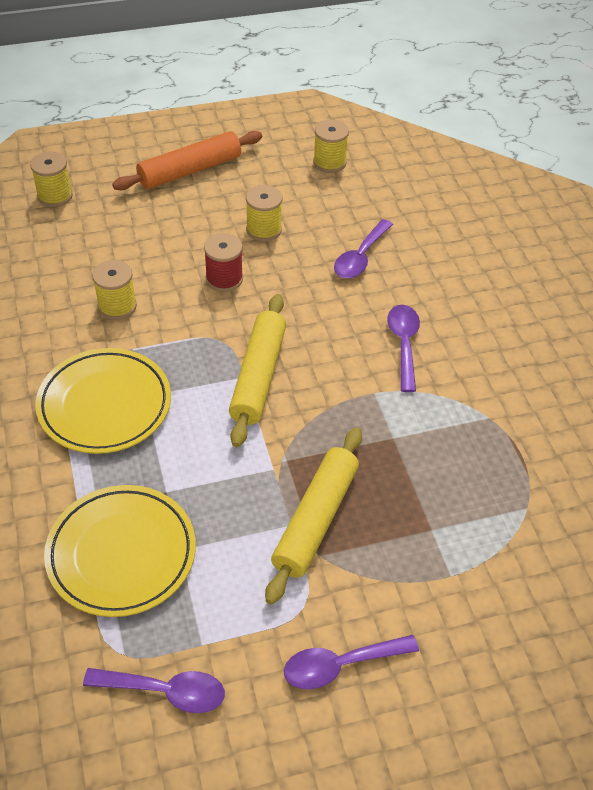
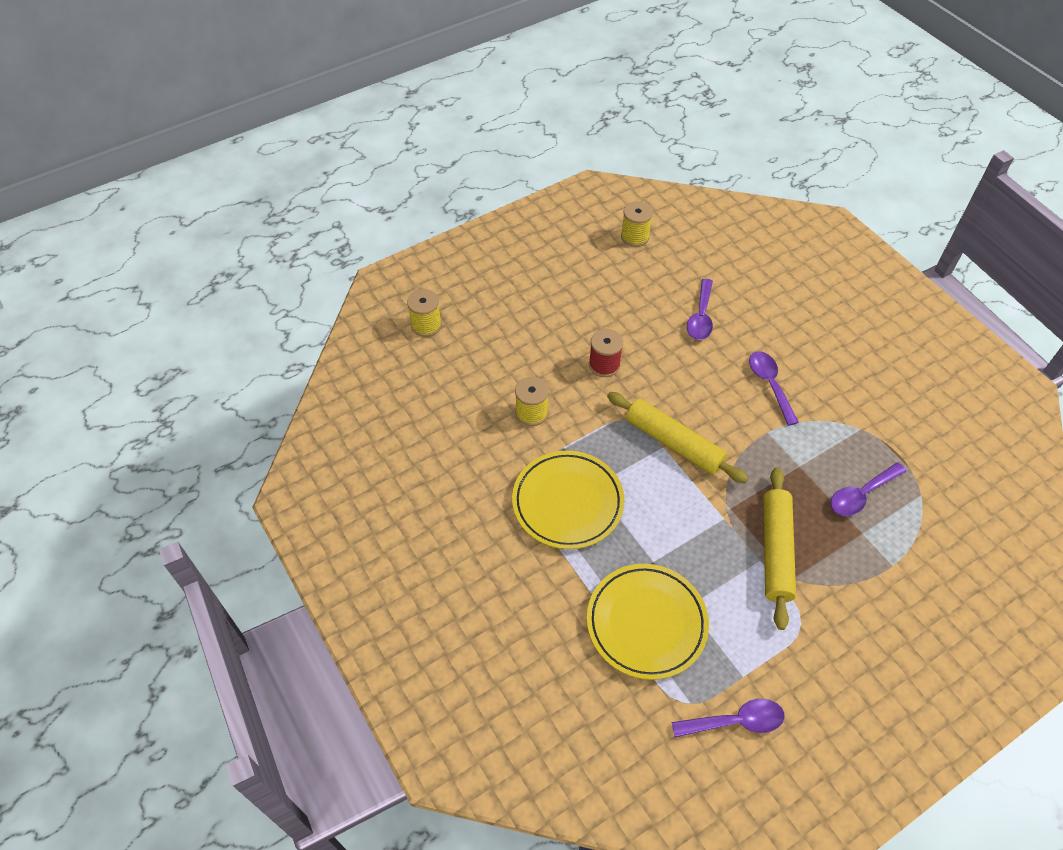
camera: 15 degrees left, 5 degrees up
orange rolling pin [112,131,262,191] -> none
yellow rolling pin [229,294,286,447] -> yellow rolling pin turned 45 degrees counterclockwise [607,392,748,483]
yellow spool [246,185,283,242] -> none
purple spoon [284,635,419,689] -> purple spoon moved to [830,462,906,516]

